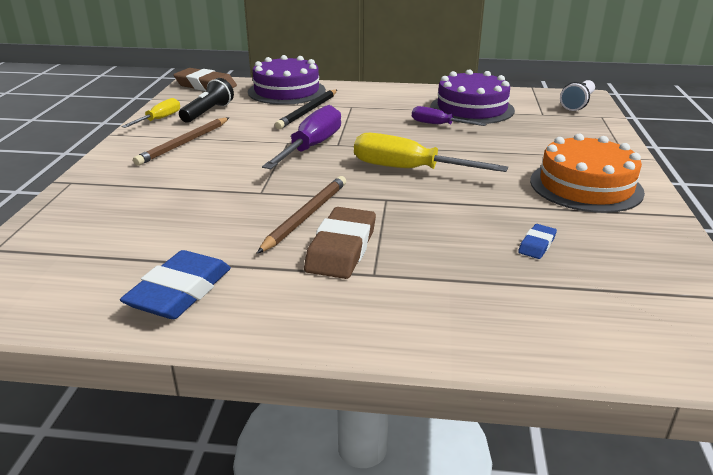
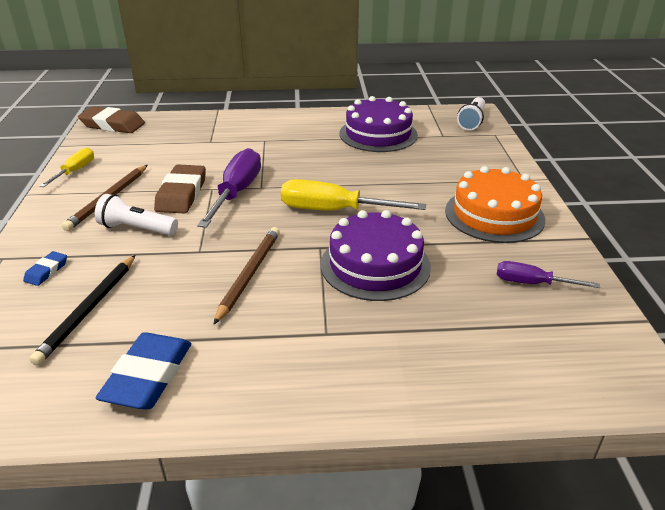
camera: 10 degrees left, 5 degrees up
black flashlight [179,78,234,123] -> none
purple cake [248,55,326,105] -> purple cake moved to [321,210,431,301]
black pencil [275,90,337,129] -> black pencil moved to [29,255,135,366]
brown eraser [304,207,376,279] -> brown eraser moved to [154,164,206,214]
purple screwdriver [412,106,486,126] -> purple screwdriver moved to [497,261,600,288]
blue eraser [518,224,557,259] -> blue eraser moved to [23,251,67,286]
none -> white flashlight [95,194,178,235]

